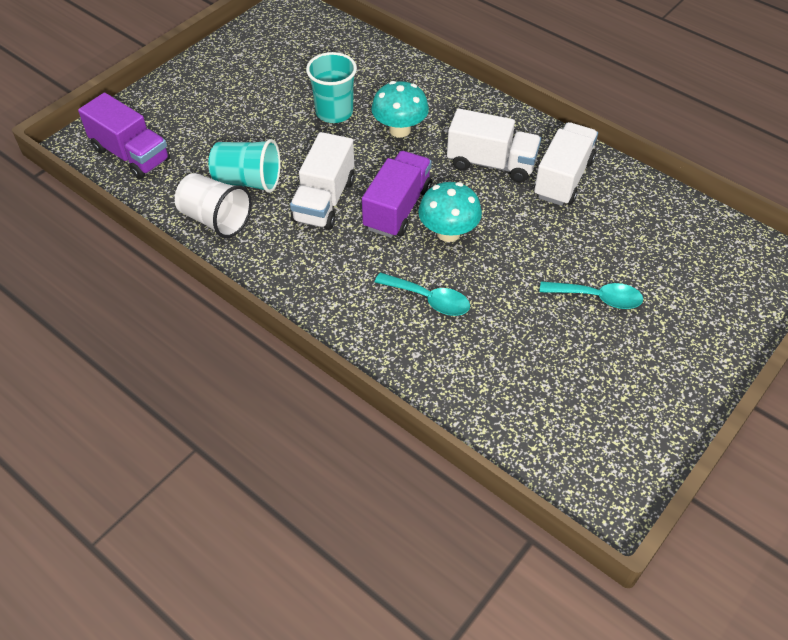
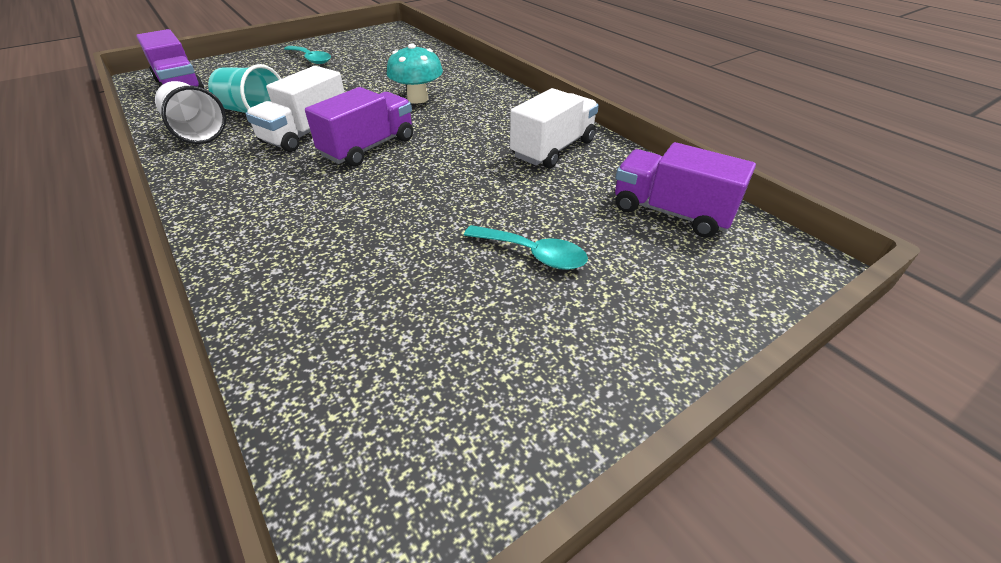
camera: 15 degrees right, 10 degrees down
turquoise cup [306,52,357,123] -> none
turquoise spoon [375,273,470,316] -> turquoise spoon moved to [284,46,331,64]
turquoise mushroom [418,182,482,242] -> none
white truck [447,108,541,183] -> none
none -> purple truck [615,142,756,238]

